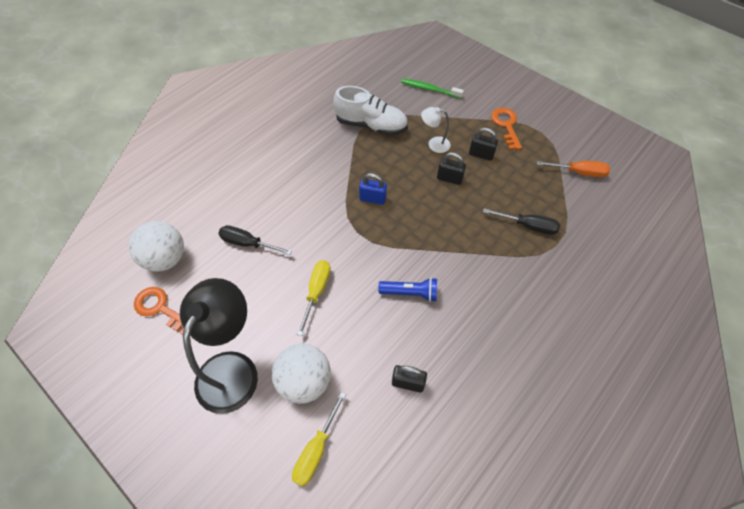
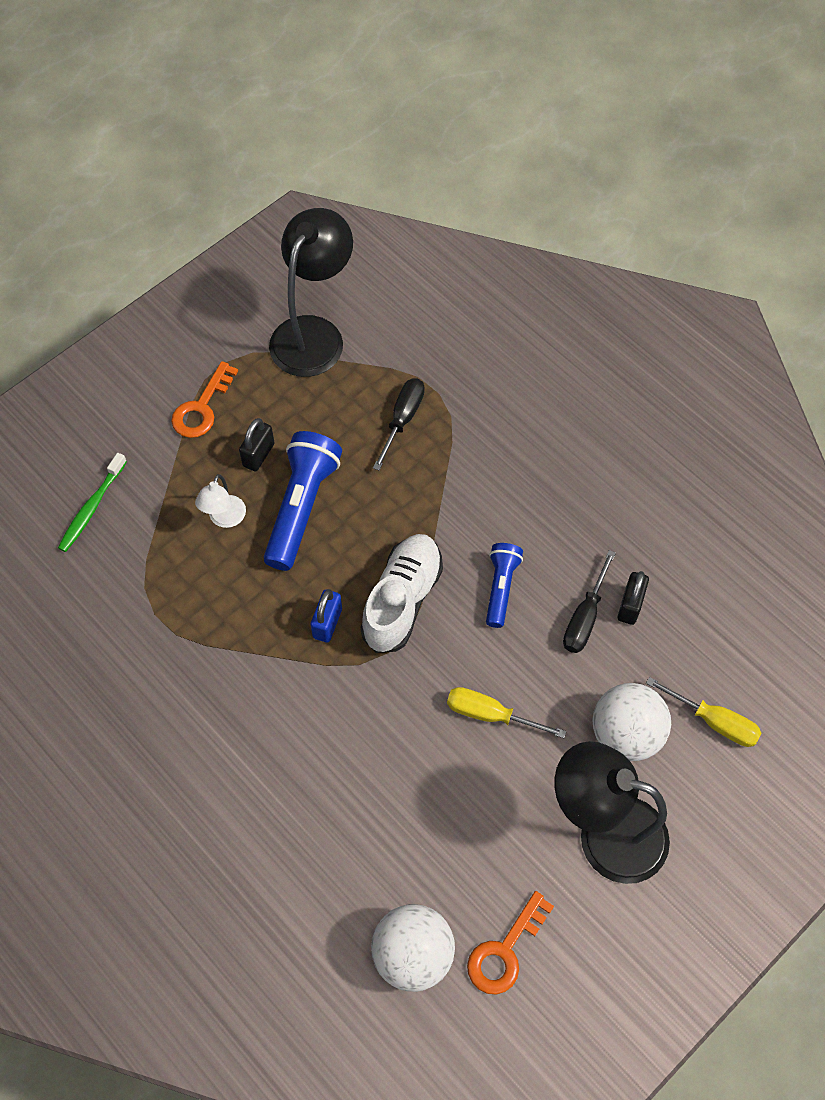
camera: 85 degrees left, 5 degrees up
black screwdriver [218,225,292,255] -> black screwdriver moved to [563,550,616,653]
white shoe [333,86,408,136] -> white shoe moved to [360,534,443,653]
black padlock [437,152,466,185] -> blue flashlight [264,431,342,571]
orange key [491,108,522,150] -> orange key turned 60 degrees counterclockwise [171,361,238,438]
orange screwdriver [537,161,610,177] -> black lamp [269,208,353,377]

